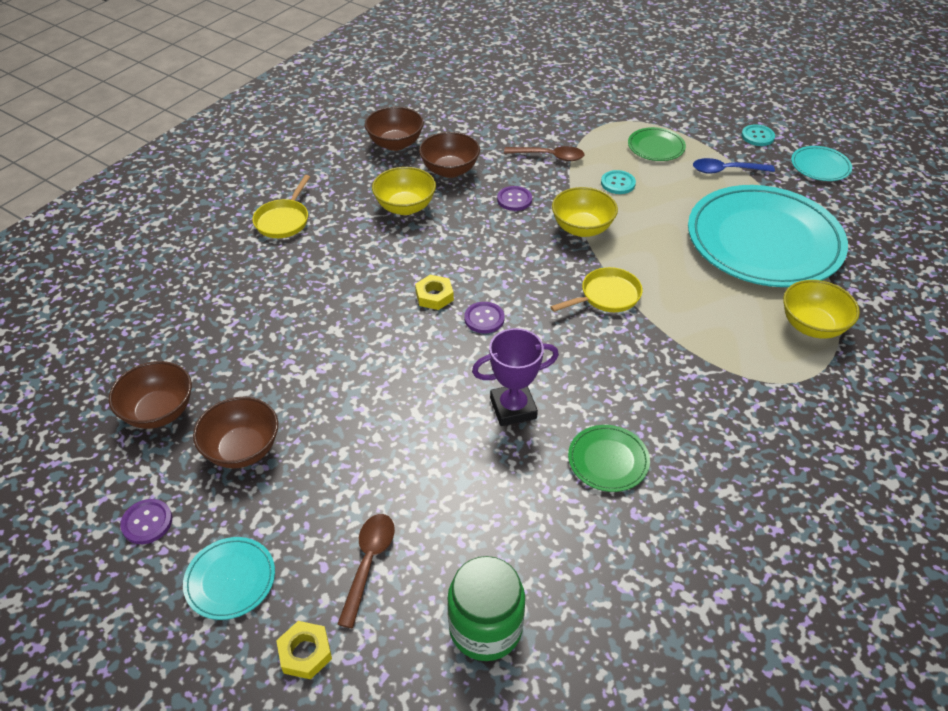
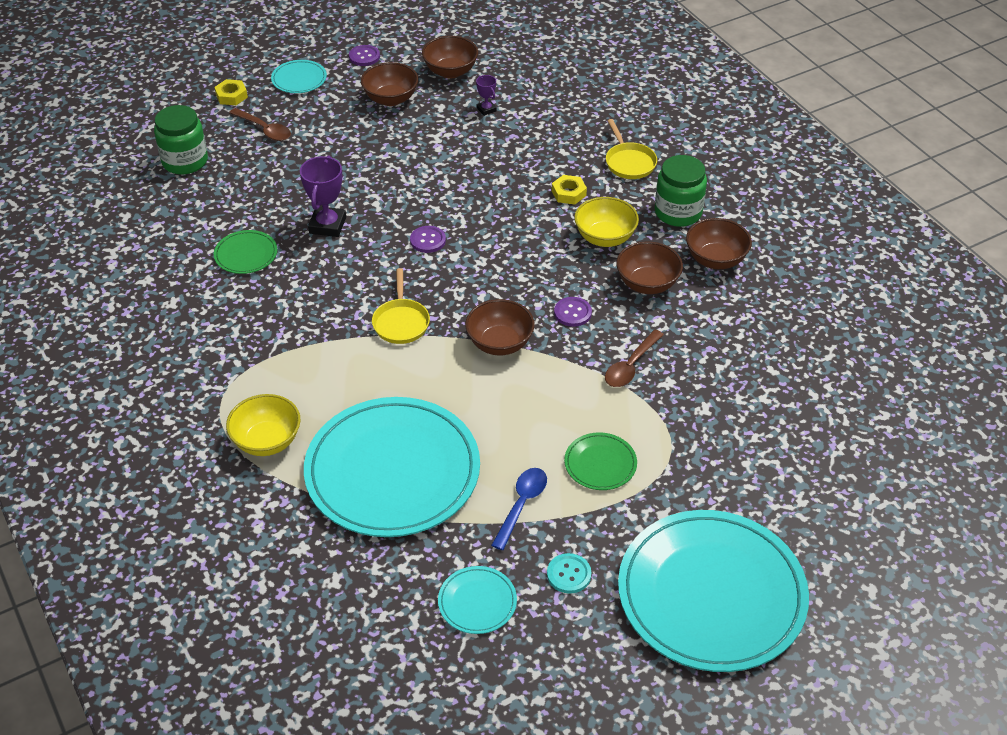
camera: 115 degrees right, 0 degrees up
yellow pan [252,175,310,238] -> yellow pan turned 150 degrees counterclockwise [606,119,657,179]
yellow nut [415,275,454,310] -> yellow nut moved to [552,175,587,205]
yellow bowl [552,187,618,237] -> brown bowl [465,299,535,355]
turquoise button [601,170,636,194] -> none
none -> purple trophy [476,75,497,116]
none -> turquoise plate [618,510,809,672]
none -> green jar [655,155,707,227]

